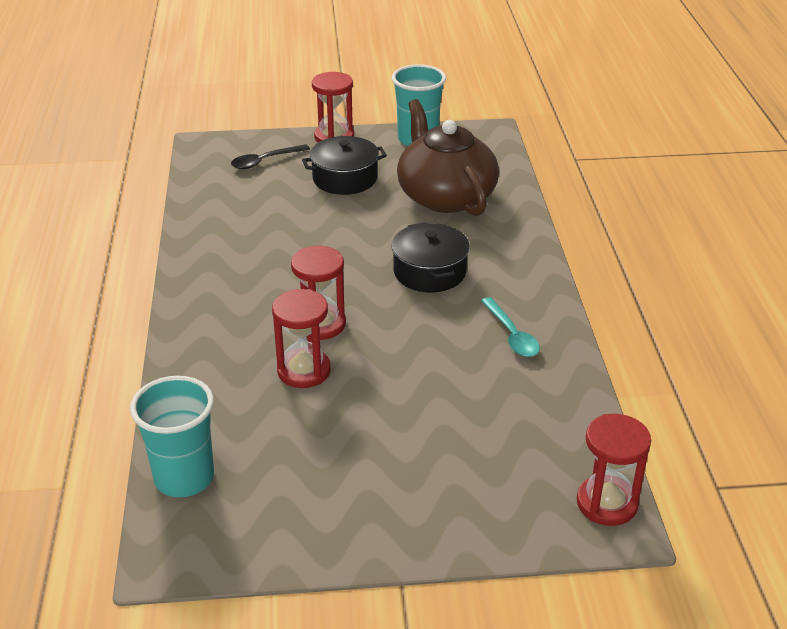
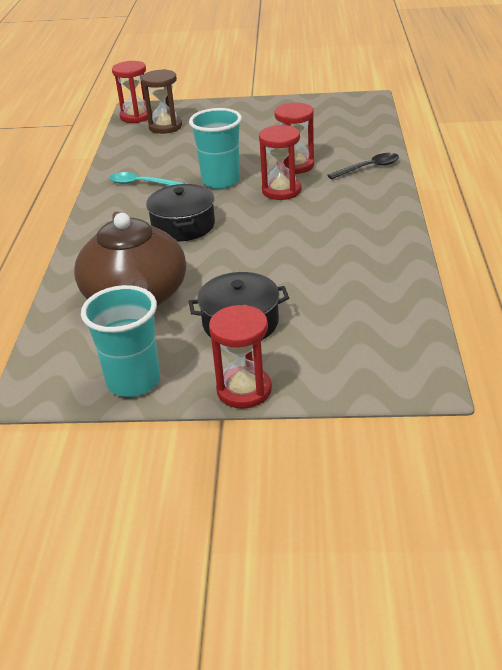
camera: 170 degrees left, 0 degrees up
turquoise cup [130,376,214,497] -> turquoise cup moved to [189,108,242,189]
black spoon [231,144,310,169] -> black spoon moved to [327,153,399,179]
turquoise spoon [481,297,540,357] -> turquoise spoon turned 60 degrees counterclockwise [110,172,185,186]
none -> brown hourglass [142,69,182,134]

